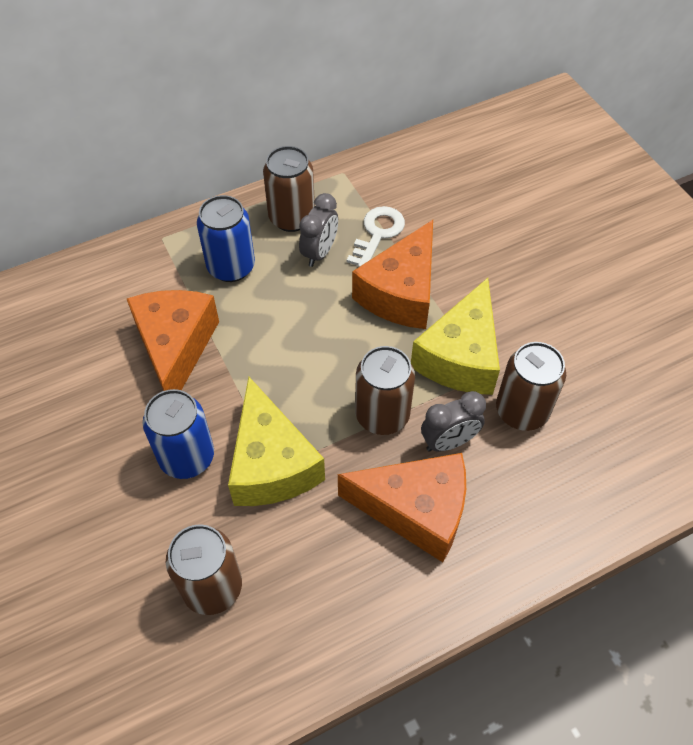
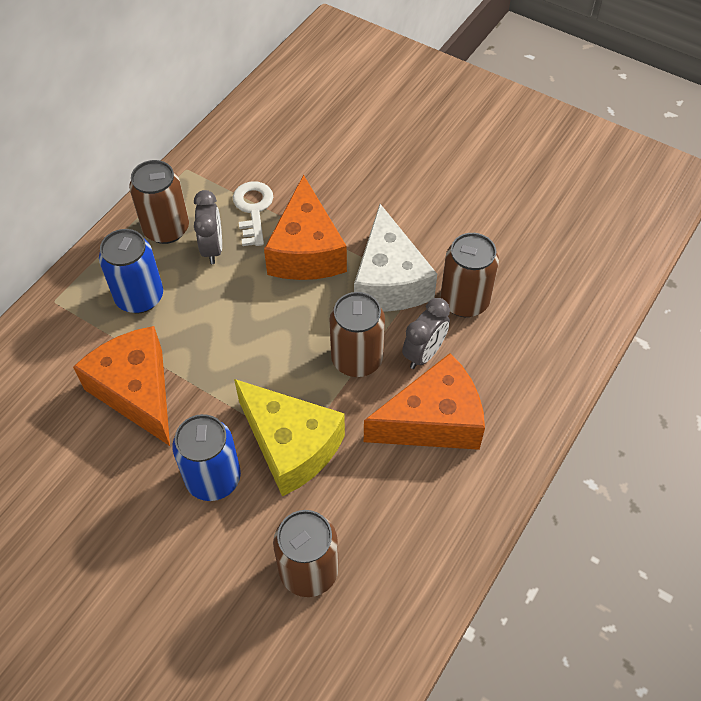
camera: 30 degrees left, 0 degrees up
yellow cheese [411,278,500,395] -> white cheese [354,204,437,312]

